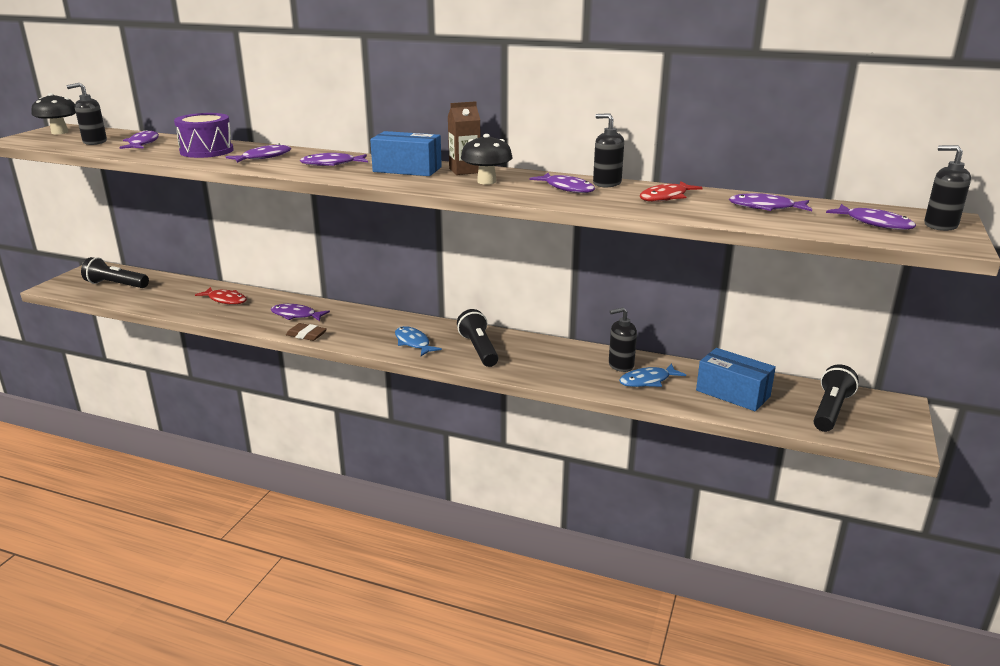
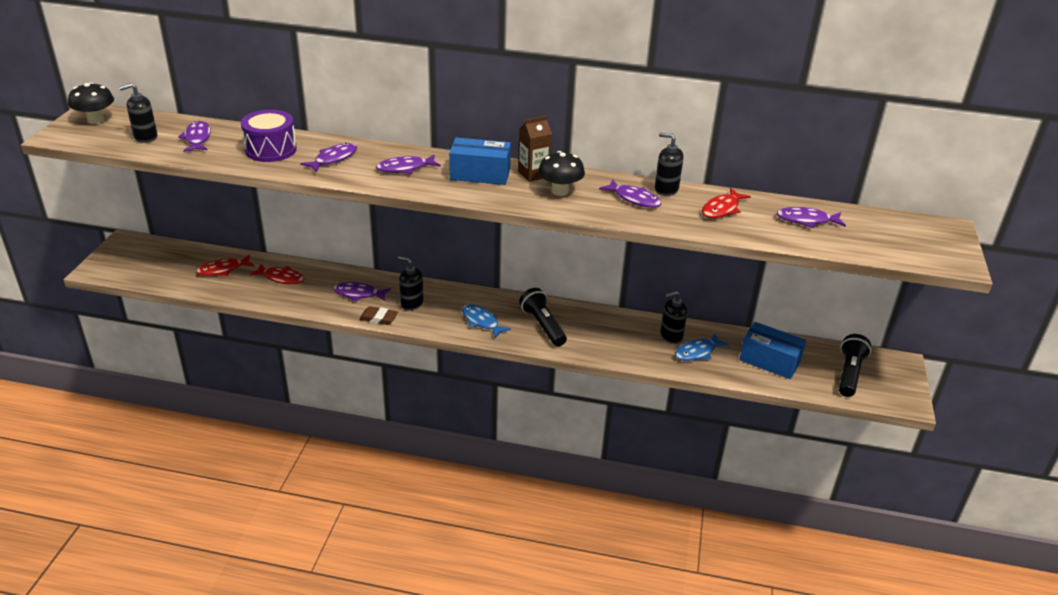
camera: 10 degrees left, 10 degrees up
black flashlight [81,257,149,288] -> none
purple fish [826,204,916,230] -> none
black soap dispenser [924,145,971,231] -> black soap dispenser moved to [398,256,424,311]
none -> red fish [196,255,254,276]

